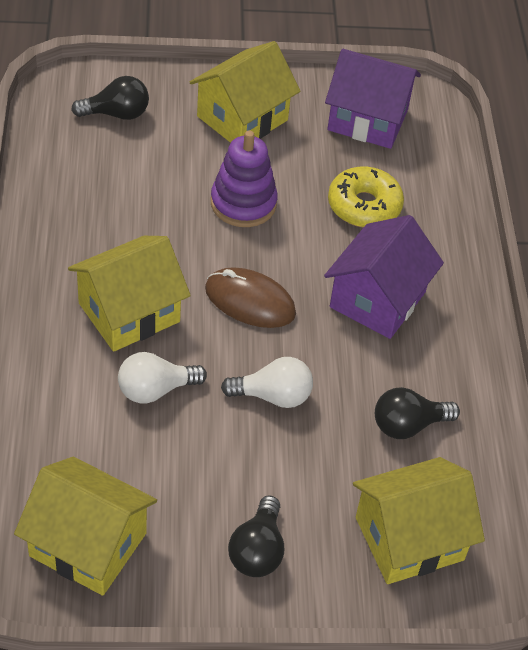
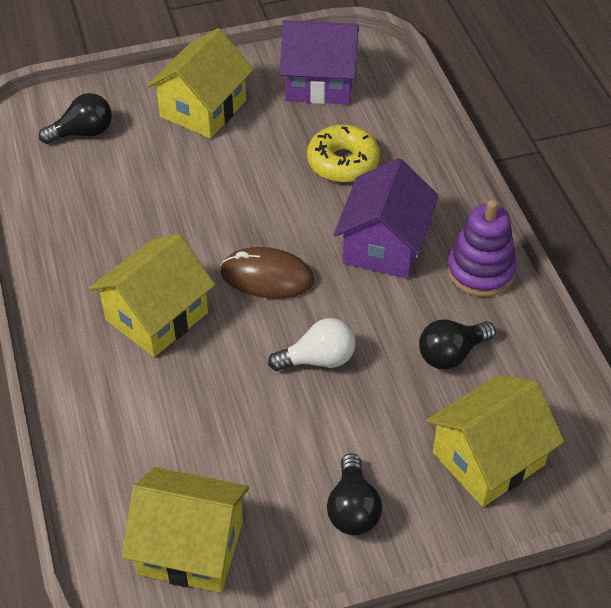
camera: 10 degrees left, 0 degrees up
white light bulb [118,352,207,404] -> none
purple stacking toy [211,130,278,227] -> purple stacking toy moved to [447,200,517,297]

